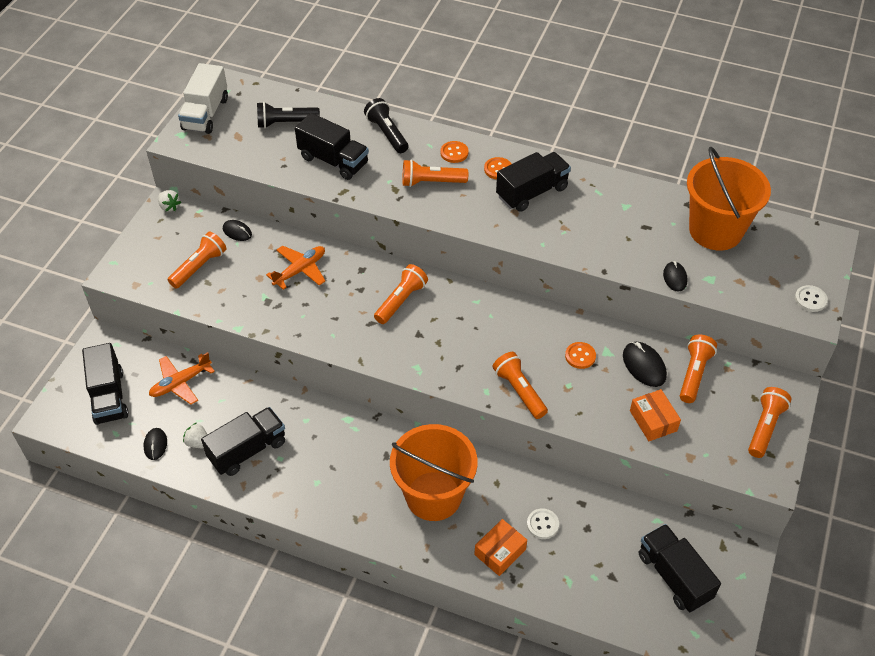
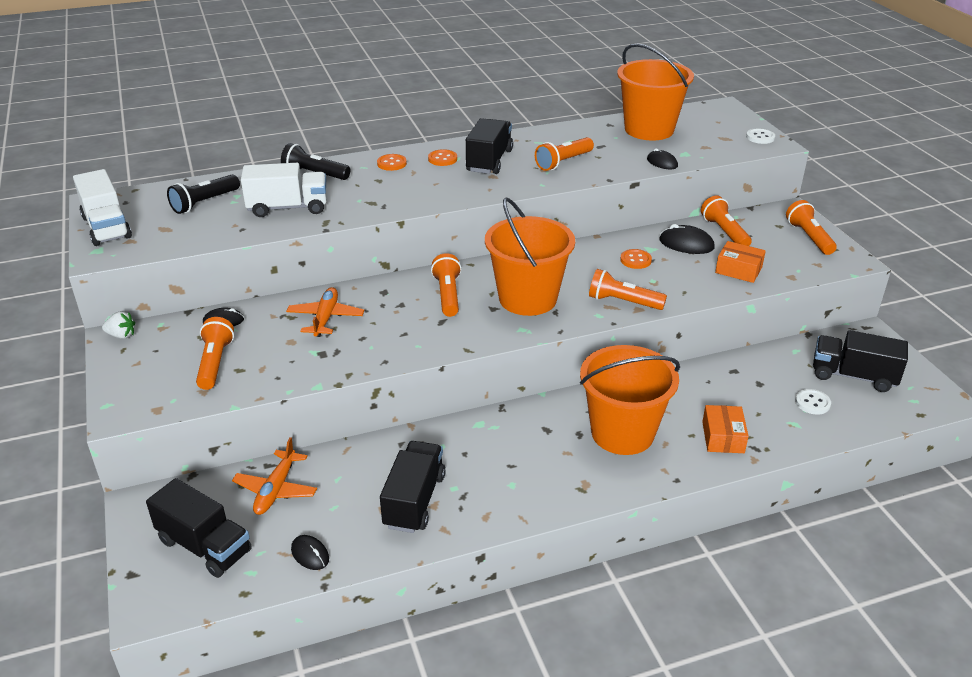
camera: 40 degrees left, 15 degrees down
white strawberry [183,423,207,449] -> none
black truck [295,113,369,180] -> white truck [241,163,327,217]
orange flashlight [402,159,468,187] -> orange flashlight moved to [535,137,594,171]
white button [527,509,559,539] -> white button moved to [795,389,831,415]
none -> orange bucket [485,197,575,316]

